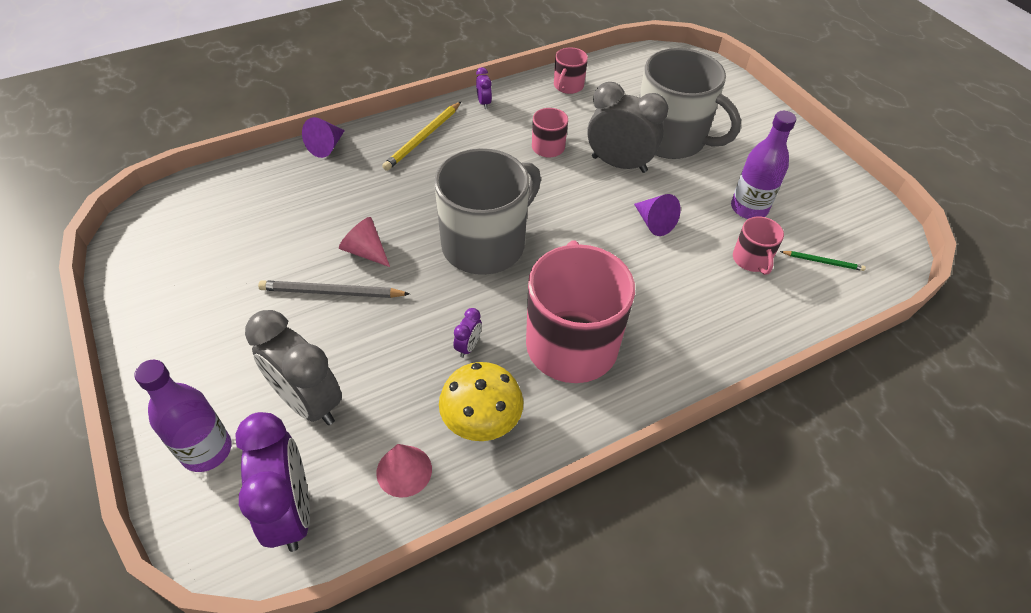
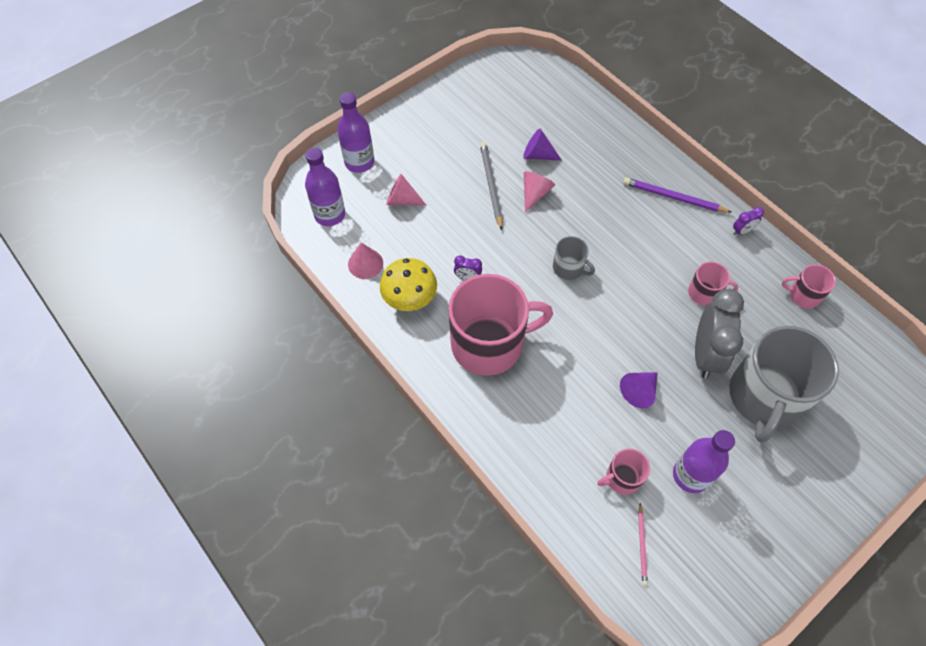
camera: 80 degrees right, 10 degrees up
purple clock [235,412,310,552] -> purple bottle [305,147,345,226]
grey clock [245,310,342,425] -> pink cone [386,174,427,206]
purple cone [302,117,345,158] -> purple cone moved to [523,129,562,161]
yellow pencil [382,102,461,171] -> purple pencil [623,177,732,213]
grey mug [434,148,541,275] -> grey mug [553,236,595,280], size x0.45
green pencil [780,251,866,271] -> pink pencil [638,503,648,586]

